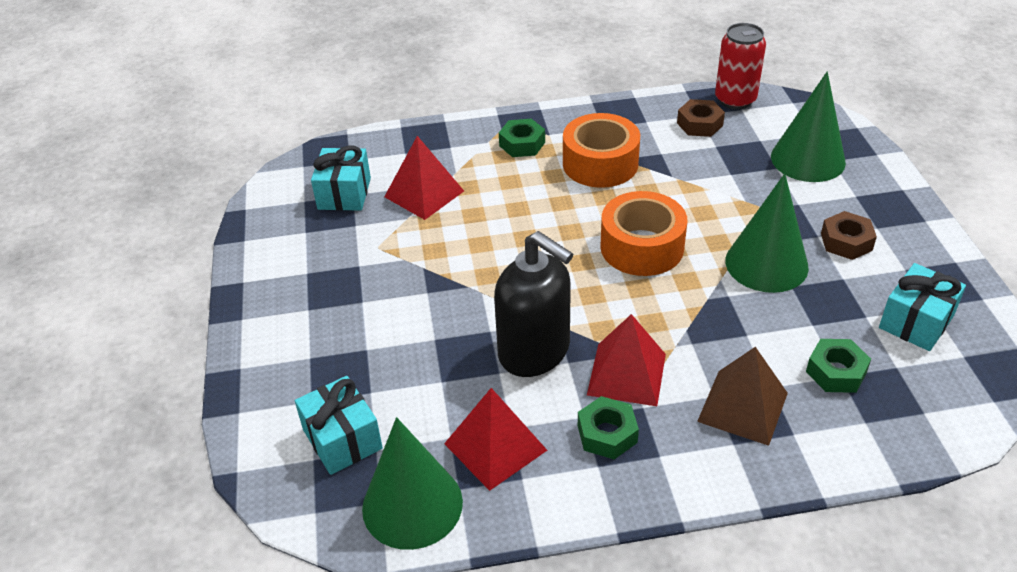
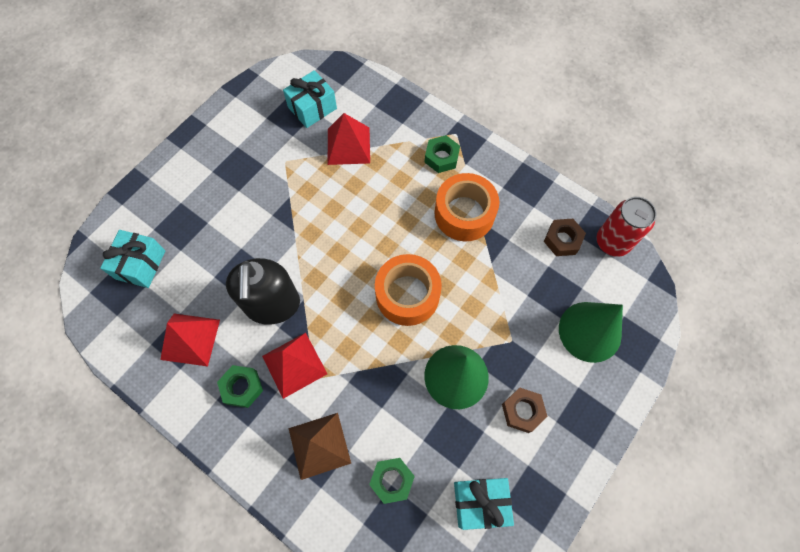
camera: 45 degrees right, 25 degrees up
green cone [362,417,463,550] -> none

